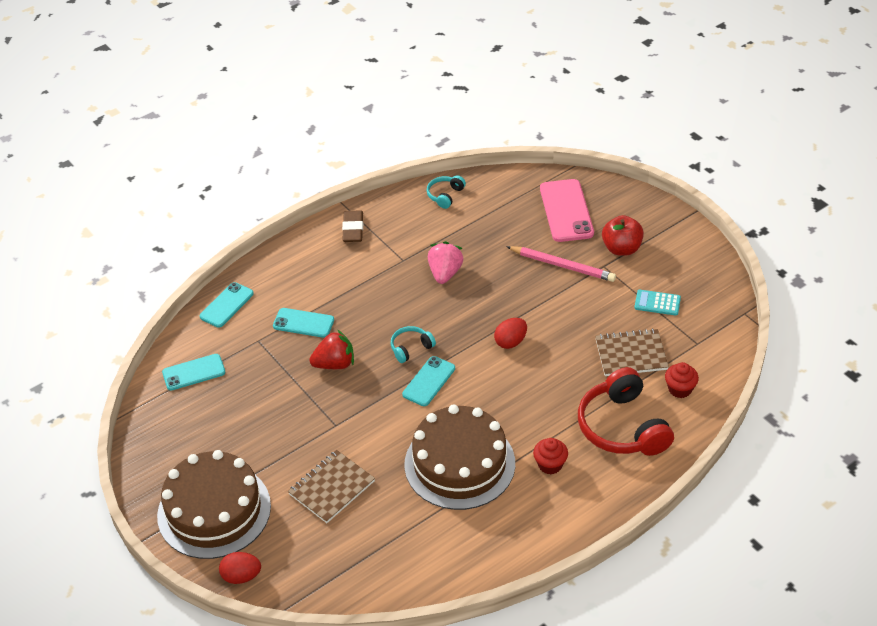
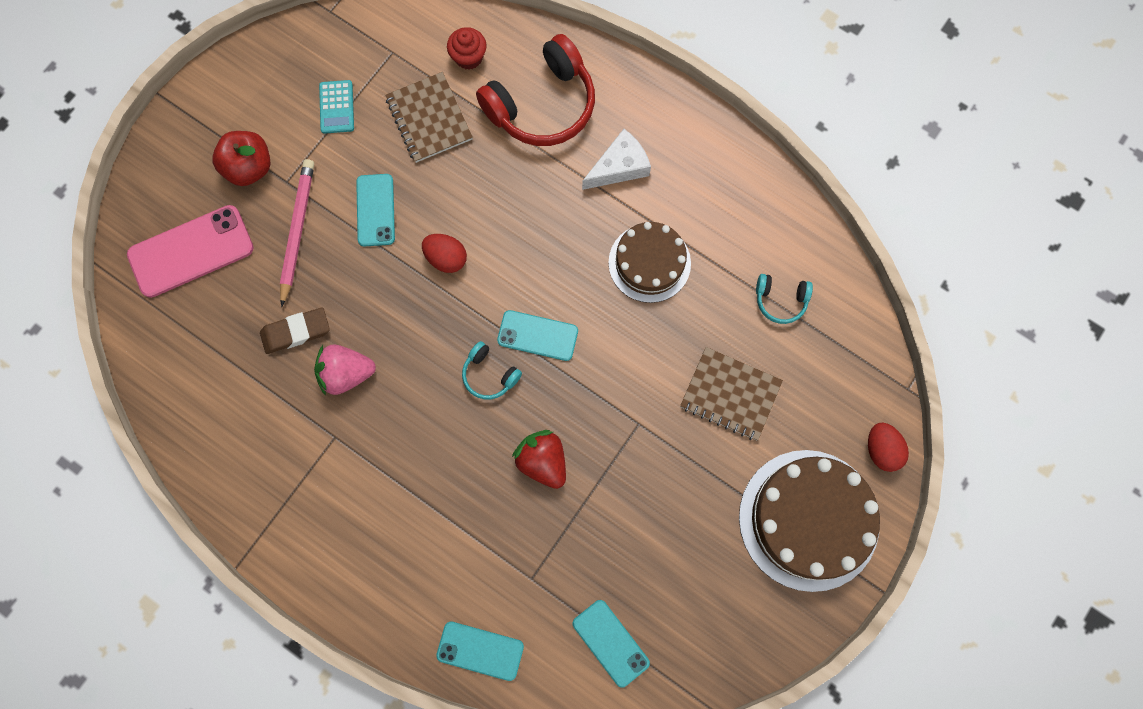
camera: 110 degrees left, 30 degrees up
turquoise phone [273,308,334,338] -> turquoise phone moved to [356,174,395,247]
brown eraser [342,210,363,242] -> brown eraser moved to [260,307,330,354]
brown cake [404,404,515,510] -> brown cake [608,222,691,303], size x0.63
turquoise headphones [427,175,466,209] -> turquoise headphones moved to [756,274,813,324]
red cupcake [533,438,568,474] -> white cheese [582,129,651,190]

